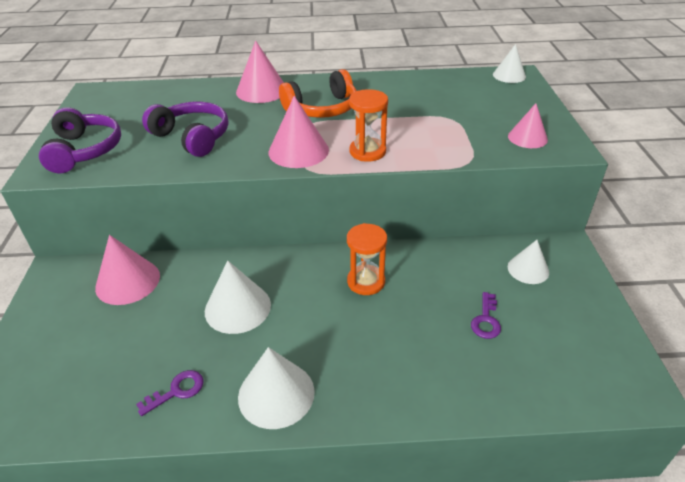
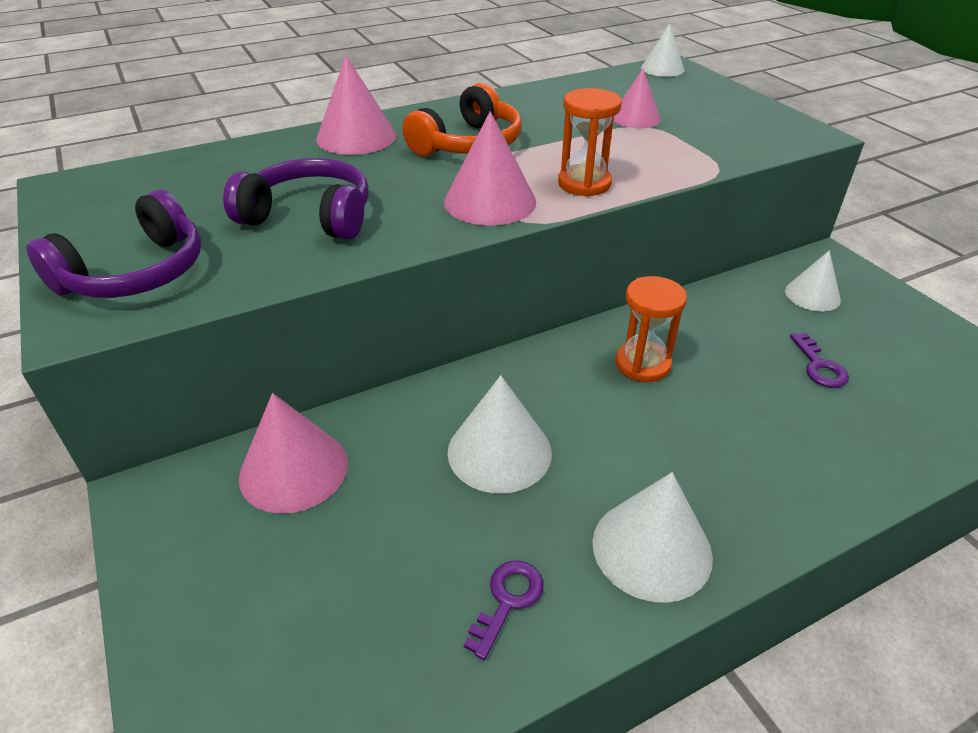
camera: 25 degrees left, 0 degrees up
purple headphones [39,107,121,173] -> purple headphones turned 75 degrees clockwise [26,190,201,298]
pink cone [508,103,548,148] -> pink cone moved to [613,69,661,129]

